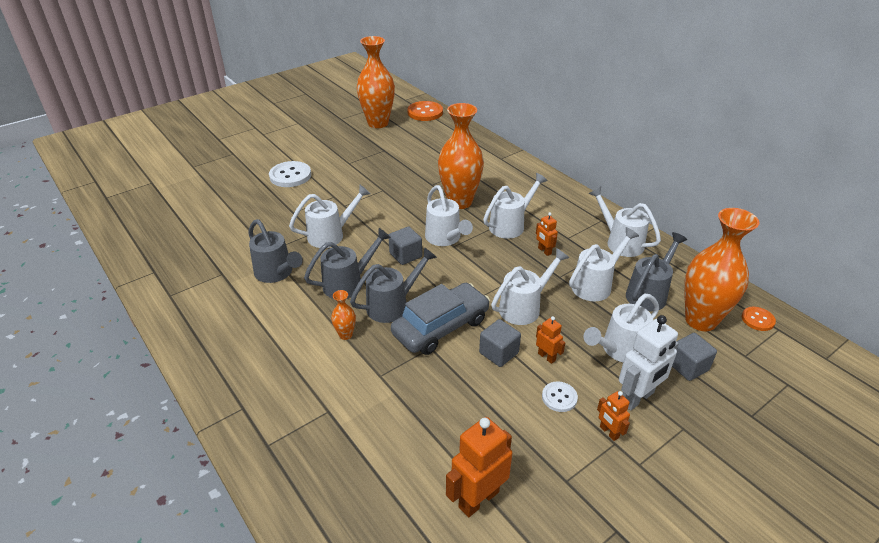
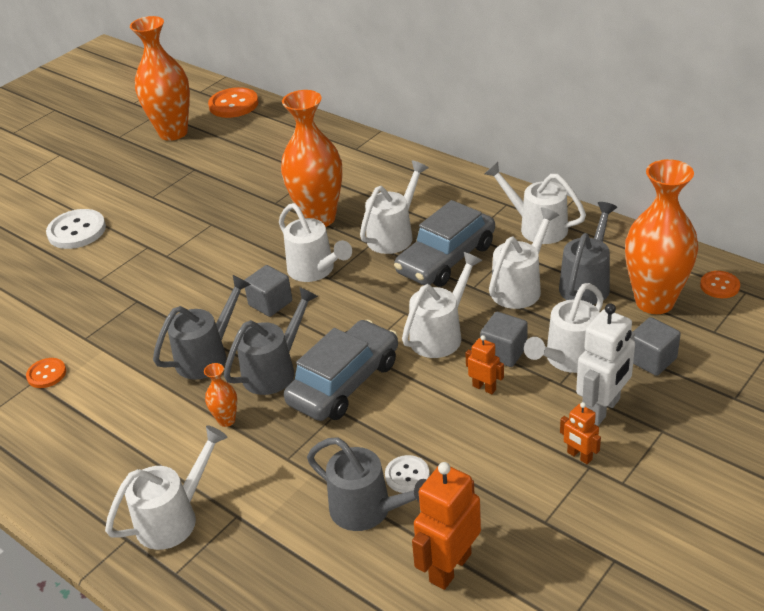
camera: 10 degrees left, 0 degrees up
grey watering can [248,219,303,283] -> grey watering can moved to [307,437,427,531]
white watering can [289,185,371,248] -> white watering can moved to [105,425,228,550]
grey cube [479,319,521,367] -> grey cube moved to [480,312,528,367]
orange robot [536,212,558,256] -> grey car [394,200,495,287]
white button [542,381,578,412] -> white button moved to [385,455,430,493]
none -> orange button [26,358,66,388]

